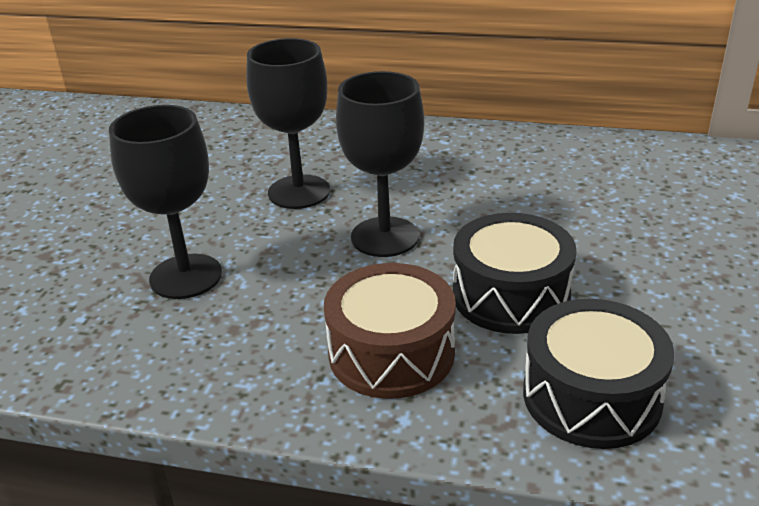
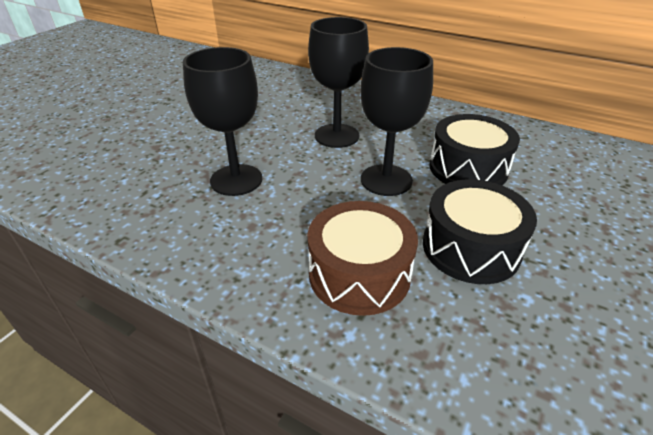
camera: 15 degrees right, 5 degrees up
black drum [523,299,675,449] -> black drum moved to [429,114,520,185]

